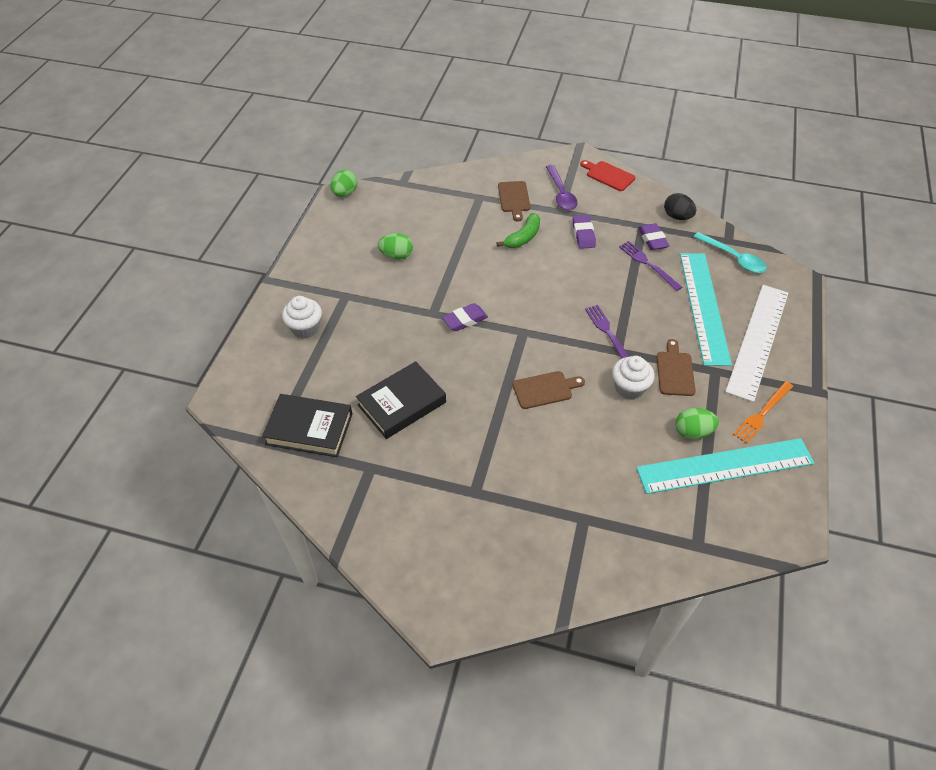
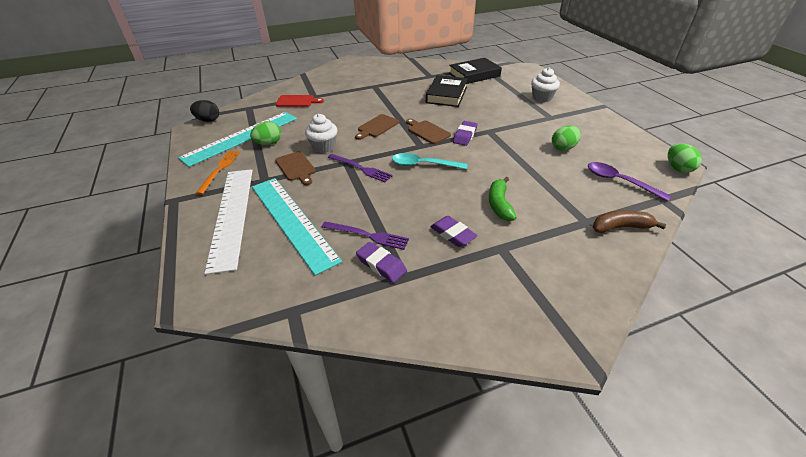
camera: 145 degrees right, 10 degrees down
brown cutting board [498,181,531,221] -> brown cutting board moved to [406,119,451,144]
purple spoon [546,165,578,210] -> purple spoon moved to [588,162,671,202]
red cutting board [580,160,635,191] -> red cutting board moved to [276,95,324,107]
black egg [664,193,696,220] -> black egg moved to [190,100,219,122]
turquoise spoon [694,232,767,273] -> turquoise spoon moved to [392,153,468,170]
none -> brown banana [592,210,666,233]

